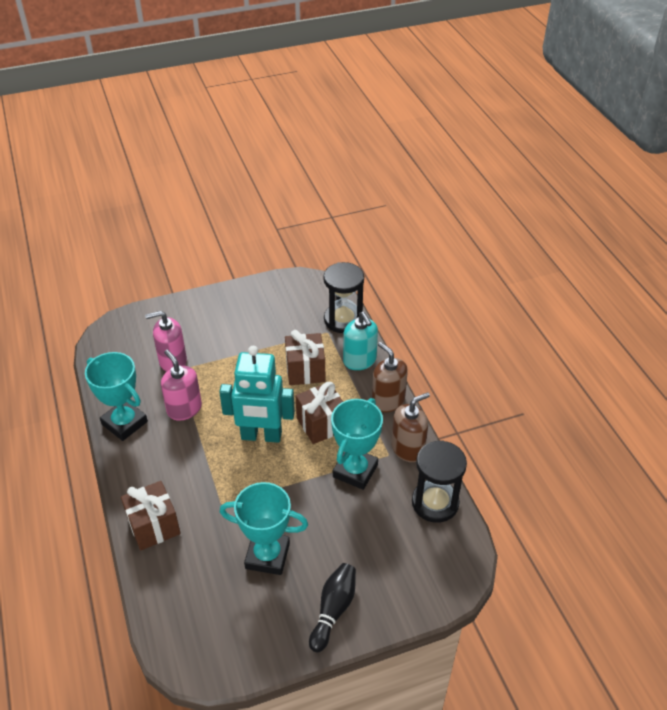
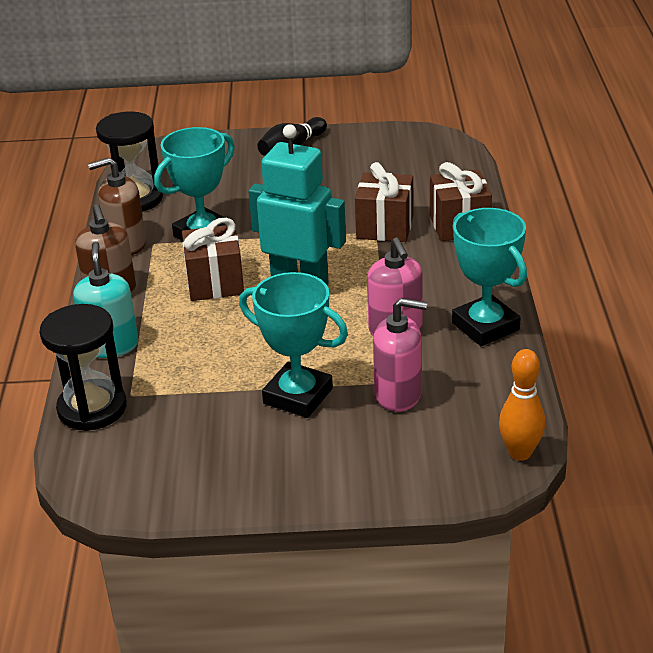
camera: 160 degrees left, 10 degrees down
turquoise trophy [220,482,308,575] -> turquoise trophy moved to [239,272,348,418]
brown gift [285,330,325,385] -> brown gift moved to [355,162,413,242]
none -> orange bowling pin [499,349,545,461]

